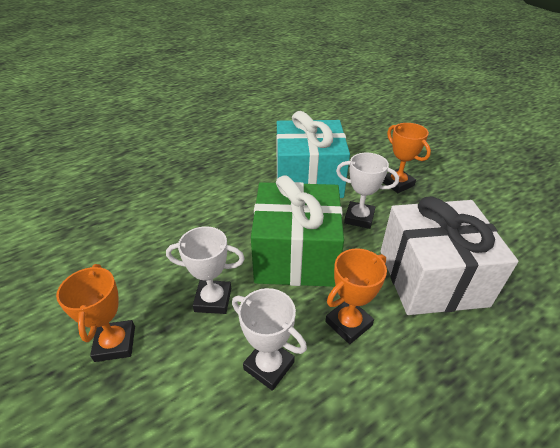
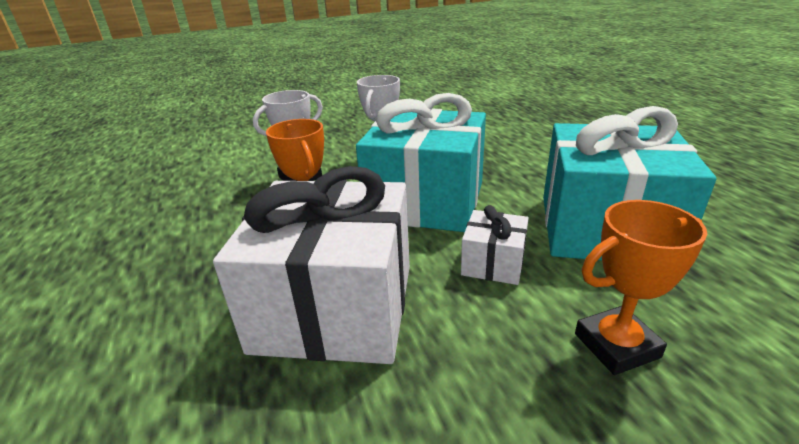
camera: 105 degrees right, 10 degrees down
orange trophy [56,264,135,362] -> none
green gift [251,175,344,287] -> turquoise gift [356,93,486,232]
white trophy [336,153,399,229] -> white gift [461,205,529,285]

